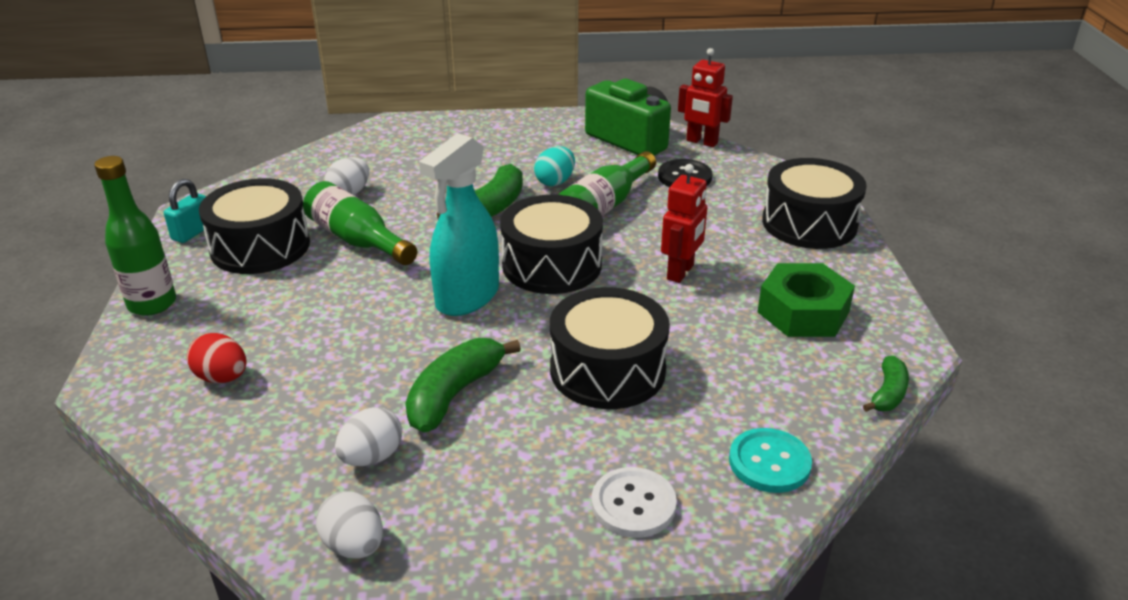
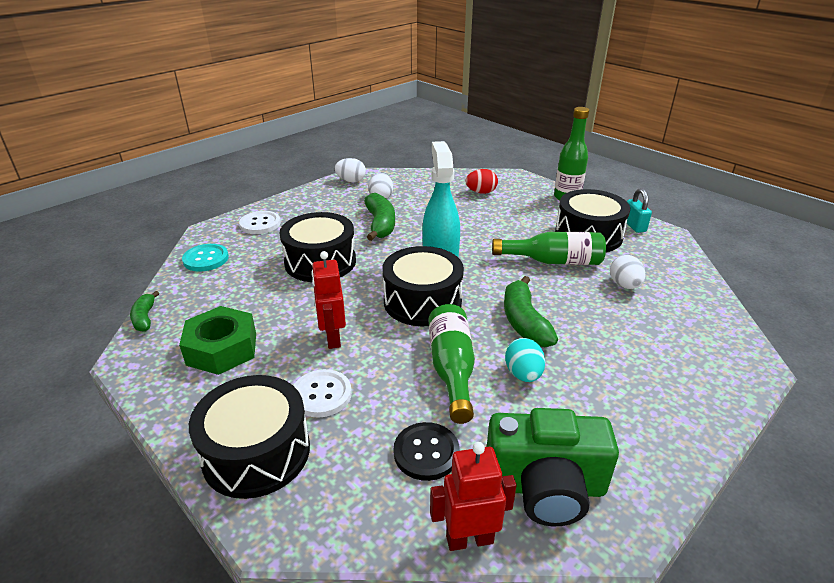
camera: 140 degrees right, 0 degrees up
none -> white button [293,369,352,417]

